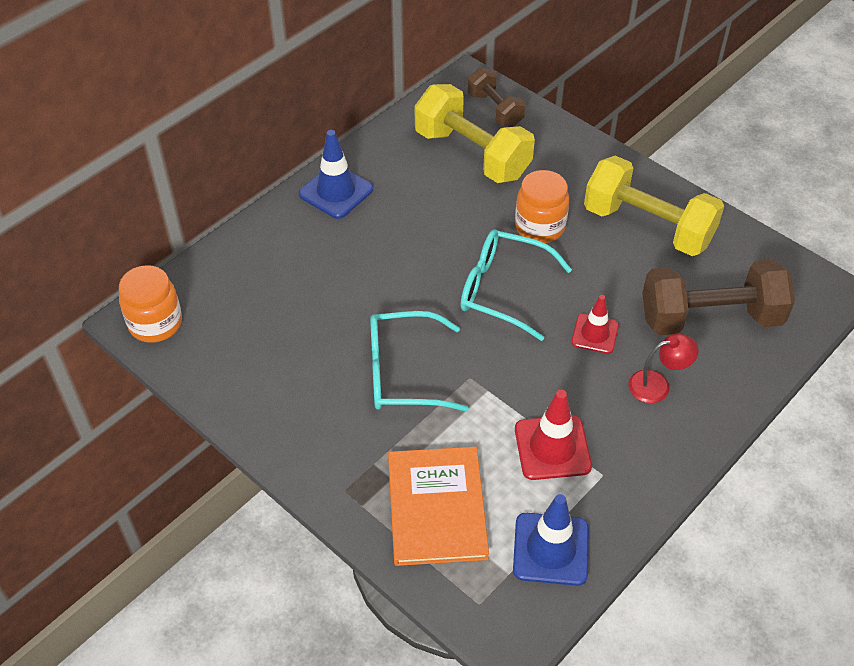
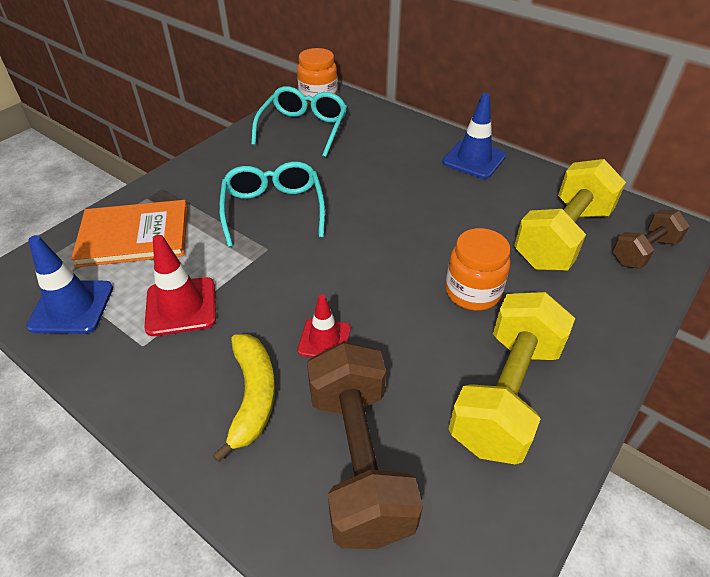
camera: 85 degrees right, 5 degrees down
turquoise glasses [460,230,572,341] -> turquoise glasses moved to [251,86,347,157]
red lamp [628,333,699,403] -> yellow banana [212,334,275,463]

